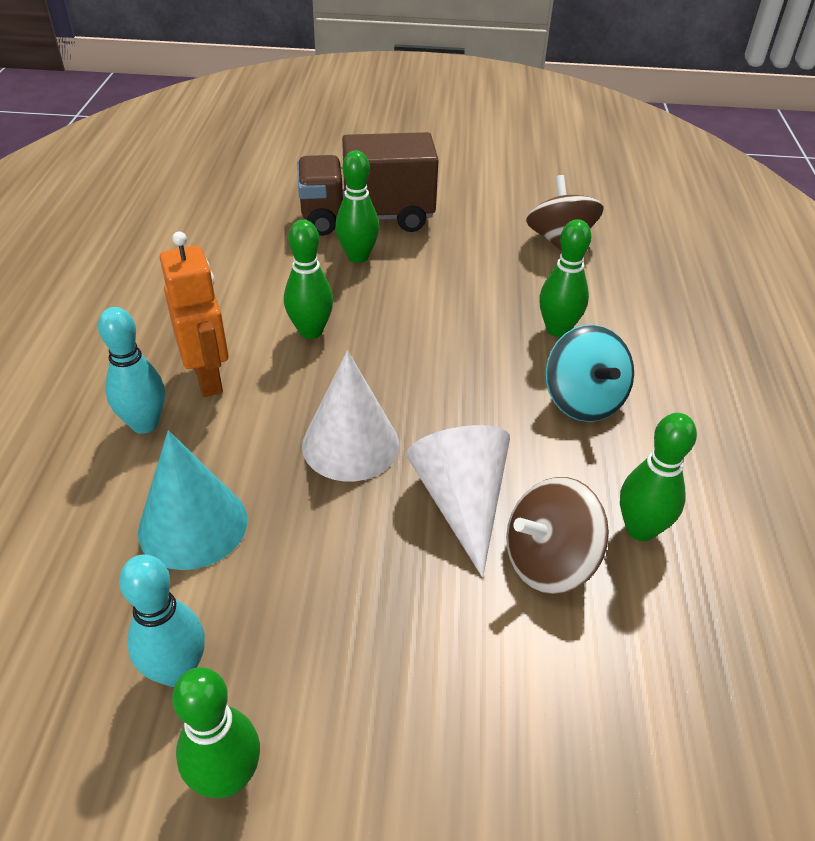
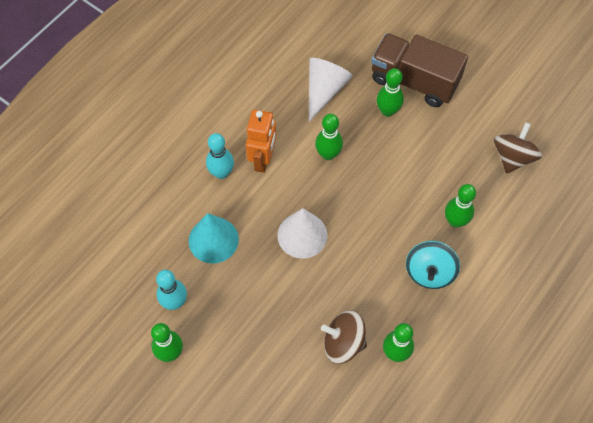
camera: 35 degrees right, 20 degrees up
white cone [406,425,510,577] -> white cone moved to [309,58,353,122]

